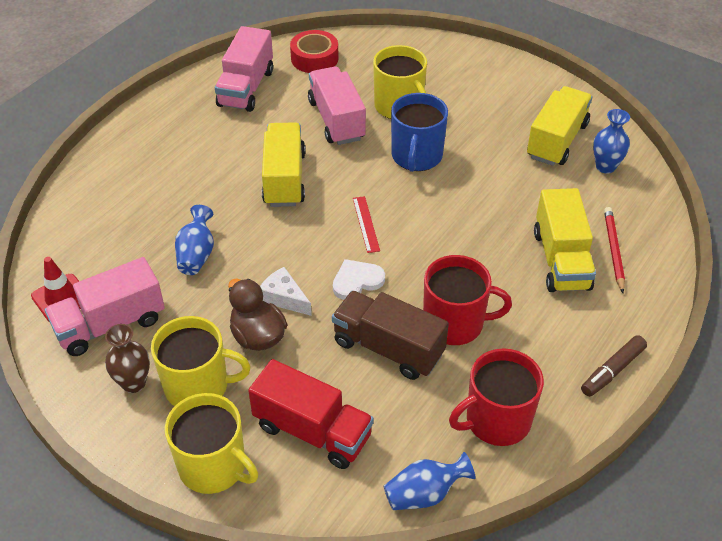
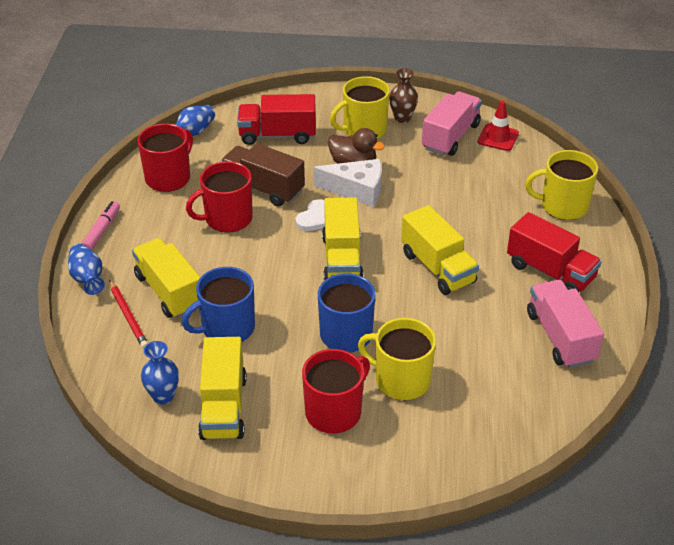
camera: 150 degrees right, 5 degrees down
yellow mug [165,393,258,494] -> yellow mug moved to [525,150,598,220]
blue vase [175,205,214,275] -> blue vase moved to [68,244,105,295]
white cheese [260,267,312,316] -> white cheese [314,159,382,207], size x1.56
red tape [290,30,339,73] -> none
pink truck [308,66,366,145] -> none
brown truck [332,291,449,380] -> brown truck turned 150 degrees counterclockwise [220,143,305,207]
red ruler [353,196,380,253] -> yellow truck [322,197,364,280]
brown marker [581,335,647,397] -> pink marker [81,201,120,250]
none -> blue mug [182,267,255,342]
none -> red mug [302,349,370,434]
none -> red truck [507,212,602,292]

